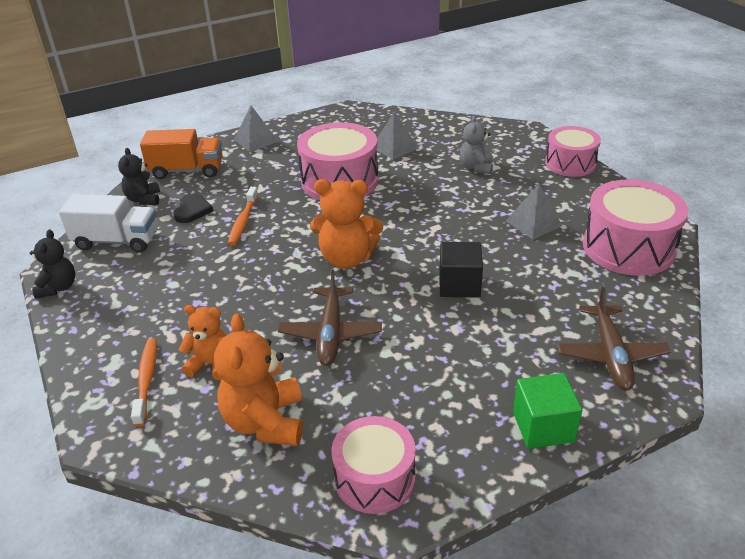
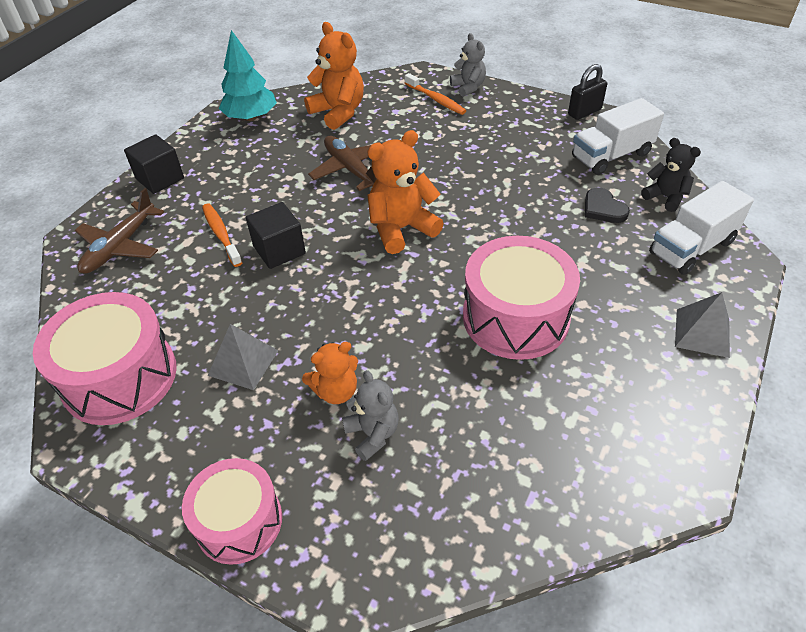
camera: 145 degrees right, 10 degrees up
black teddy bear [30,229,75,299] -> black padlock [568,64,607,120]
orange truck [140,129,223,179] -> white truck [649,181,754,275]
orange teddy bear [179,305,226,380] -> orange teddy bear moved to [302,342,358,404]
orange toothbrush [228,187,258,246] -> orange toothbrush moved to [202,203,242,267]
pink drum [332,416,416,514] -> turquoise tree [219,30,277,121]
grey pyramid [377,111,419,160] -> none
green cube [513,373,582,449] -> black cube [124,134,184,194]
brown plane [557,287,670,391] -> brown plane turned 120 degrees counterclockwise [75,188,164,274]
none -> grey teddy bear [450,33,486,97]

